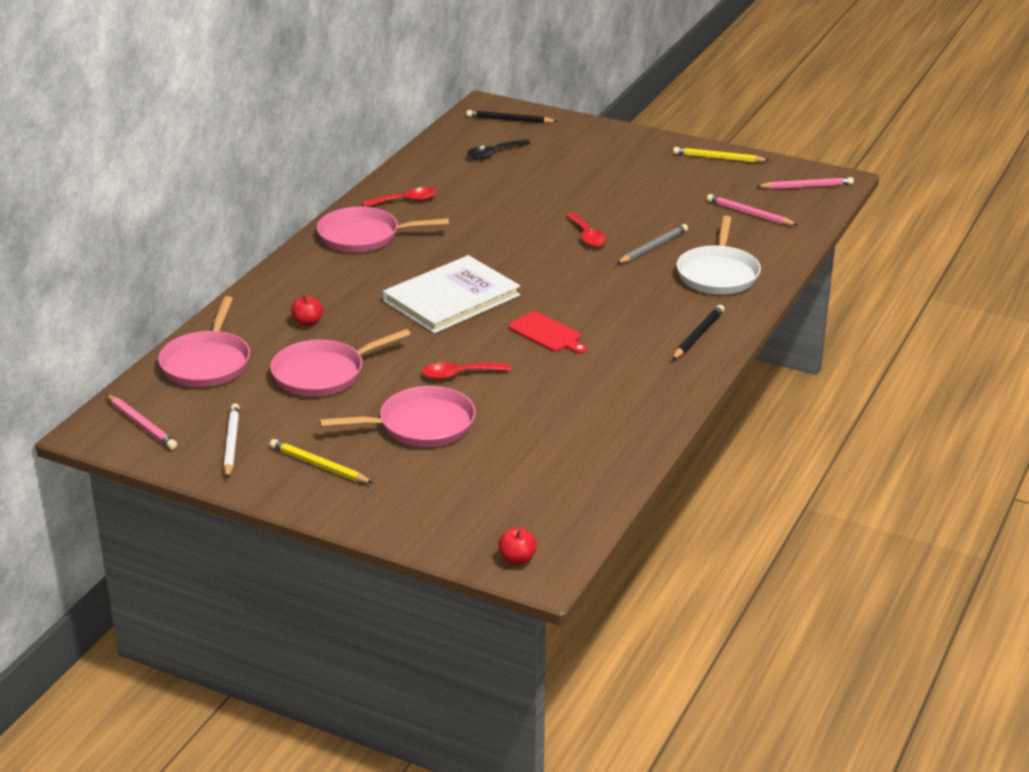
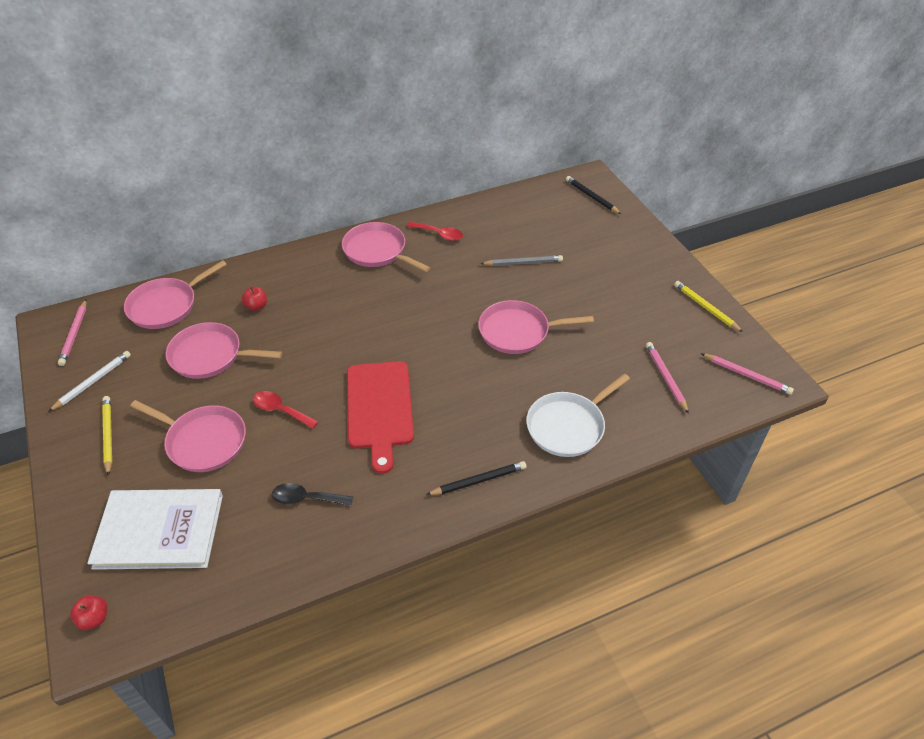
camera: 40 degrees right, 15 degrees up
white book [383,255,520,334] -> white book moved to [87,489,223,570]
black spoon [467,139,530,159] -> black spoon moved to [272,483,353,506]
red cutting board [508,311,587,354] -> red cutting board [347,361,414,474], size x1.79
red spoon [566,212,607,247] -> pink pan [478,300,594,354]
grey pencil [617,224,688,264] -> grey pencil moved to [480,255,563,266]

